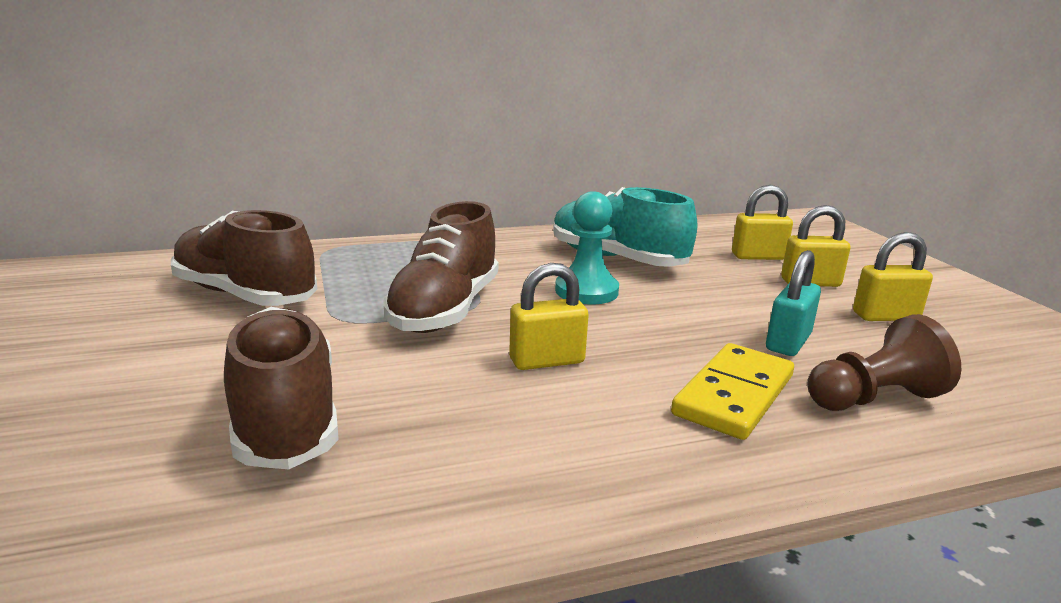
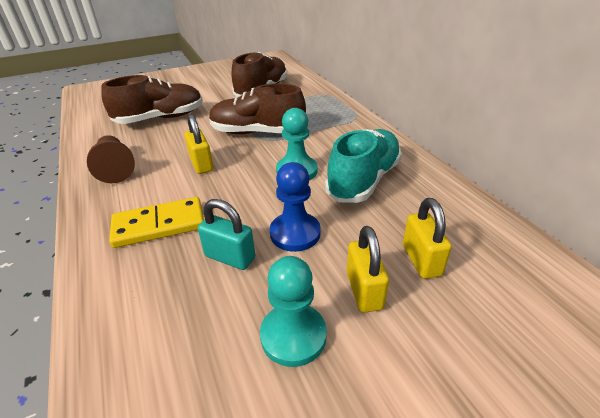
camera: 85 degrees right, 15 degrees up
yellow domino [671,343,794,440] -> yellow domino turned 45 degrees counterclockwise [109,197,204,248]
brown pawn [807,314,961,411] -> brown pawn moved to [87,135,135,183]
yellow padlock [853,232,933,321] -> turquoise pawn [260,256,327,367]
none -> blue pawn [270,162,321,252]

